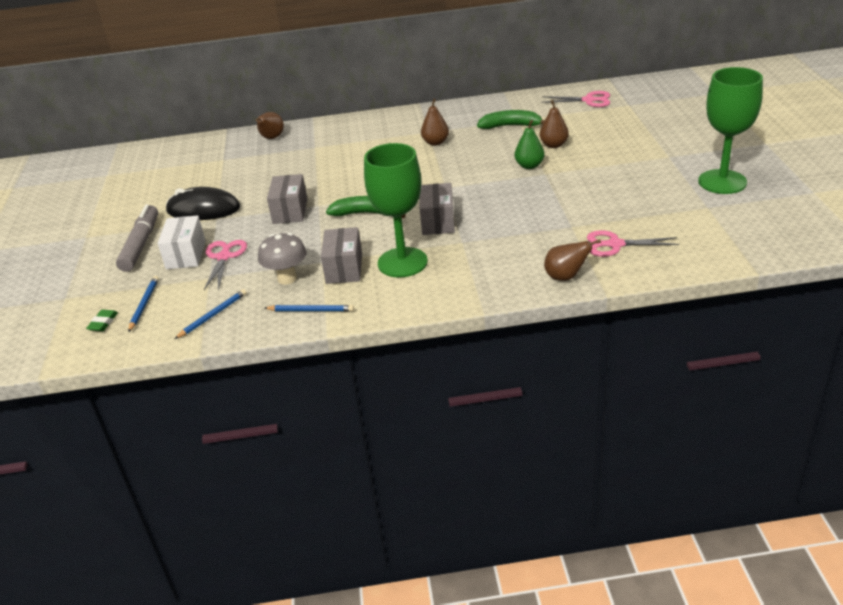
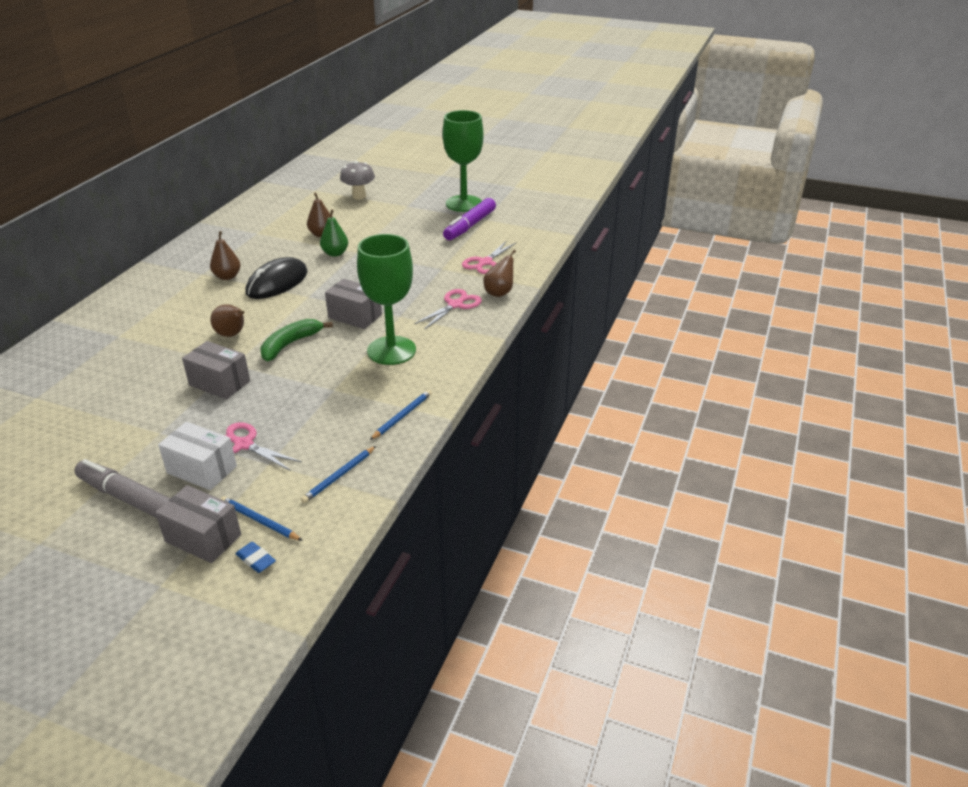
camera: 65 degrees left, 0 degrees up
green eraser [86,310,118,331] -> blue eraser [236,542,276,573]
black mouse [166,187,240,220] -> black mouse moved to [245,257,308,299]
blue pencil [175,289,246,339] -> blue pencil turned 120 degrees counterclockwise [301,446,376,503]
brown pear [256,112,284,139] -> brown pear moved to [211,305,244,337]
grey mushroom [258,233,307,285] -> grey mushroom moved to [340,161,375,200]
grey box [321,227,362,284] -> grey box moved to [155,485,241,563]
green banana [477,110,545,129] -> none
pink scissors [542,91,610,107] -> pink scissors moved to [414,289,482,330]
none -> purple marker [443,198,496,240]

